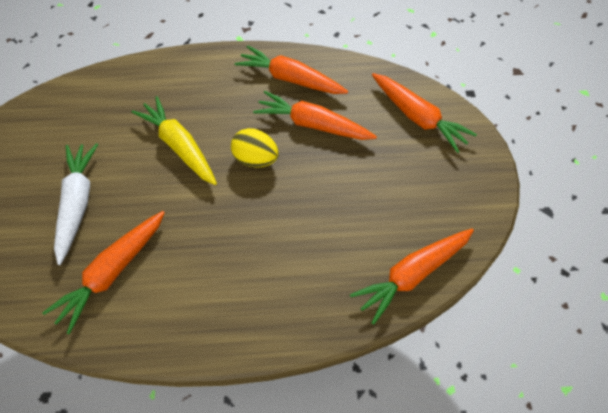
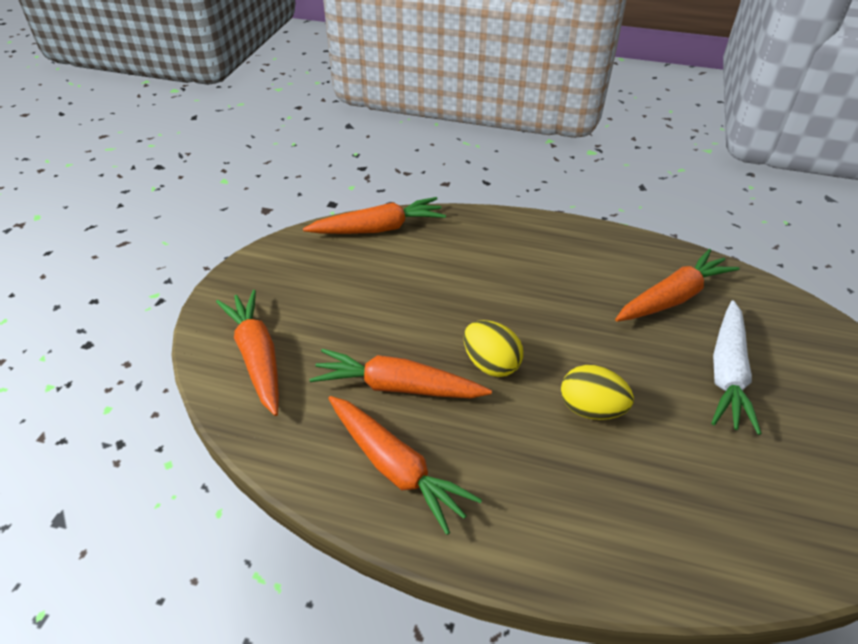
camera: 160 degrees left, 15 degrees down
yellow carrot [131,96,217,185] -> yellow egg [561,365,634,420]
orange carrot [253,91,377,140] -> orange carrot turned 150 degrees clockwise [310,349,492,398]

